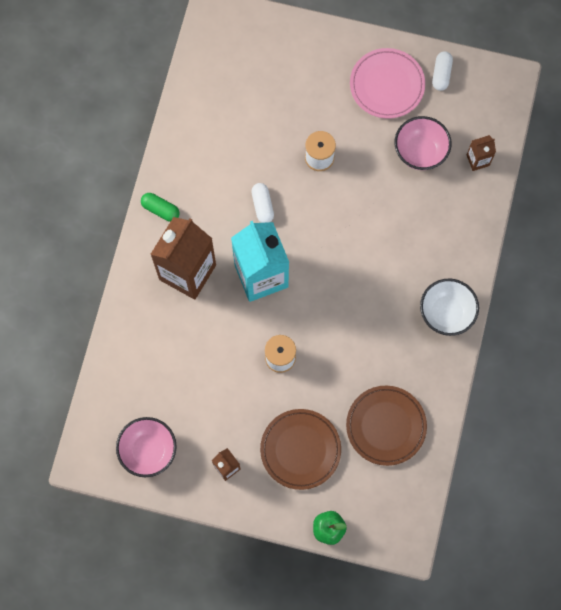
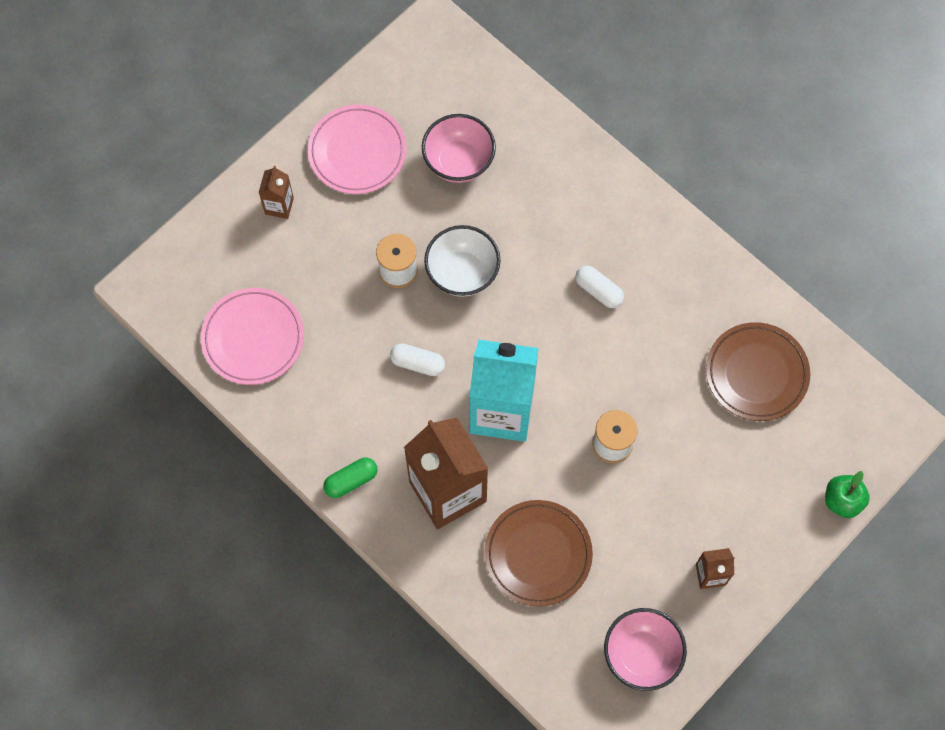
camera: 60 degrees left, 5 degrees down
brown plate [260,409,341,490] -> brown plate moved to [484,500,593,607]
white bowl [420,279,479,336] -> white bowl moved to [424,225,501,297]
white capsule [432,51,453,91] -> white capsule moved to [575,265,624,308]
brown carton [467,135,496,171] -> brown carton moved to [259,166,294,219]
none -> pink plate [201,288,304,385]

